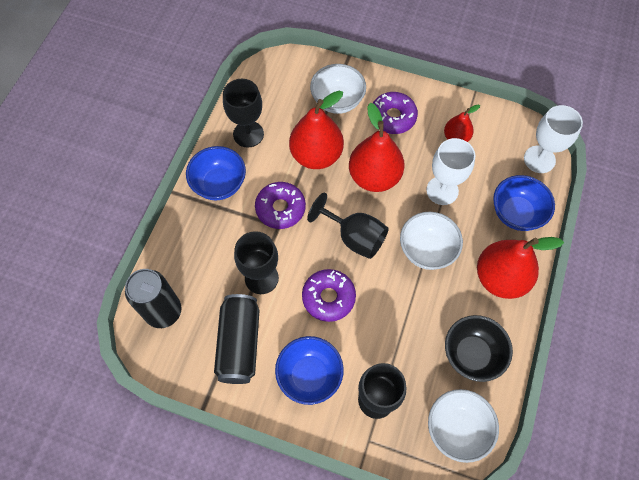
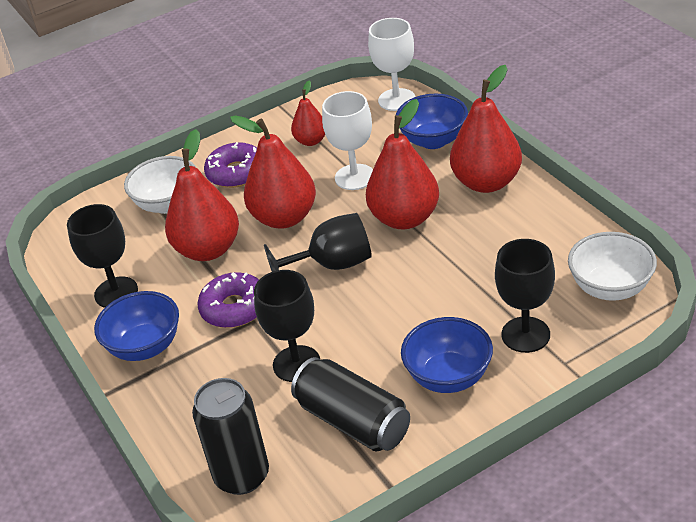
camera: 45 degrees left, 25 degrees down
purple donut [302,269,356,322] -> none
white bowl [400,212,463,270] -> red pear [366,99,439,229]
black bowl [445,315,513,382] -> none

